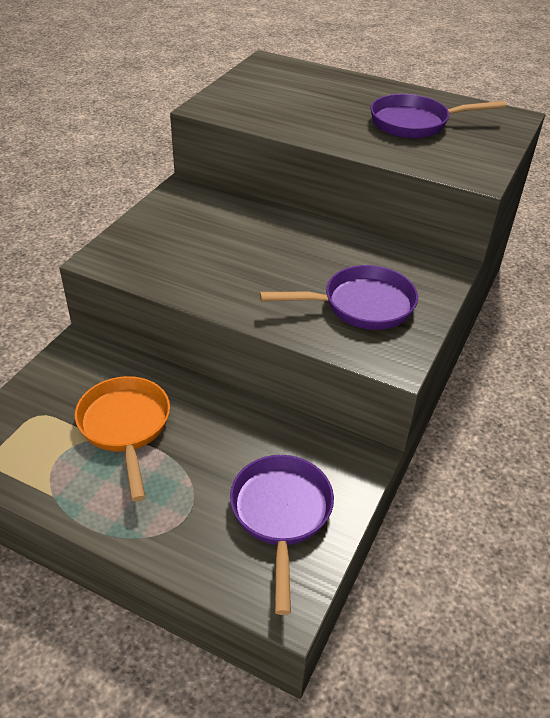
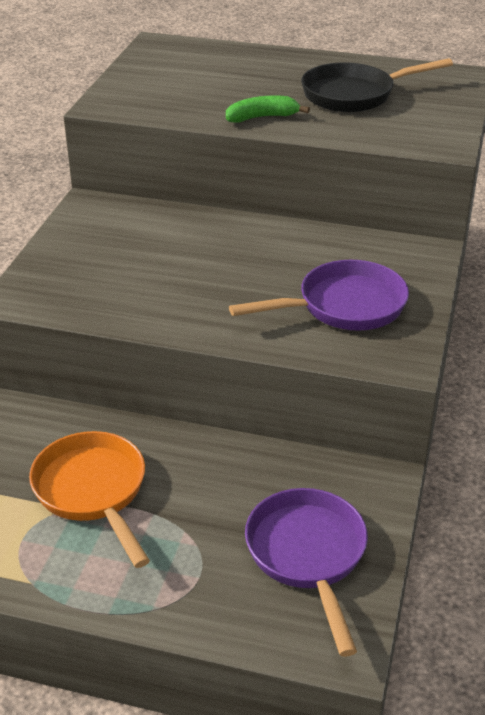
camera: 10 degrees left, 5 degrees down
purple pan [370,94,506,138] -> black pan [301,58,453,112]
none -> green banana [226,95,310,122]

